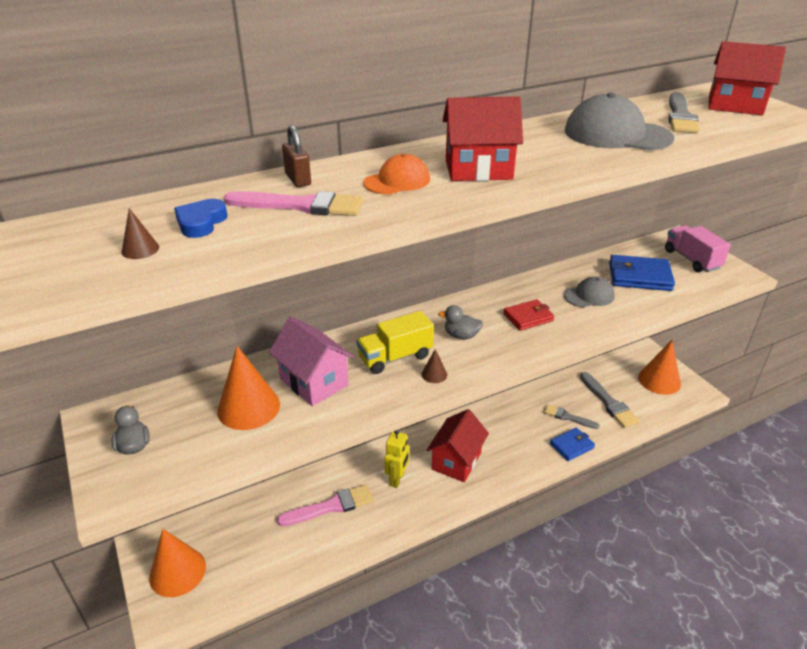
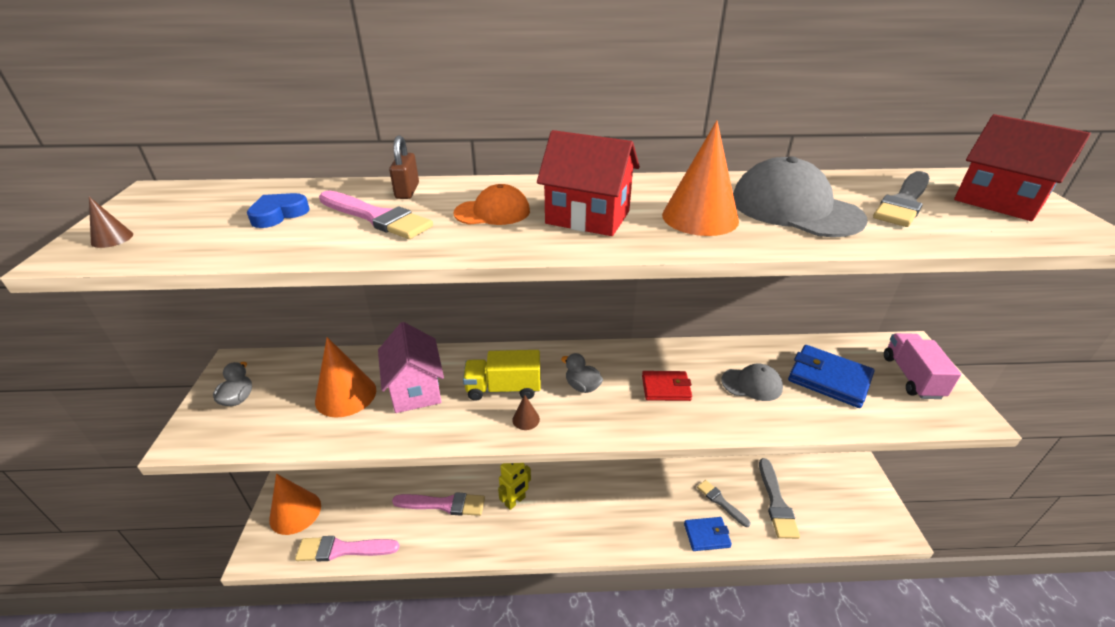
camera: 25 degrees right, 0 degrees up
brown cone [122,208,159,259] -> brown cone moved to [89,197,133,248]
red house [427,409,489,482] -> none
orange cone [638,340,681,395] -> orange cone moved to [662,120,739,236]
none -> pink brush [295,536,400,562]

